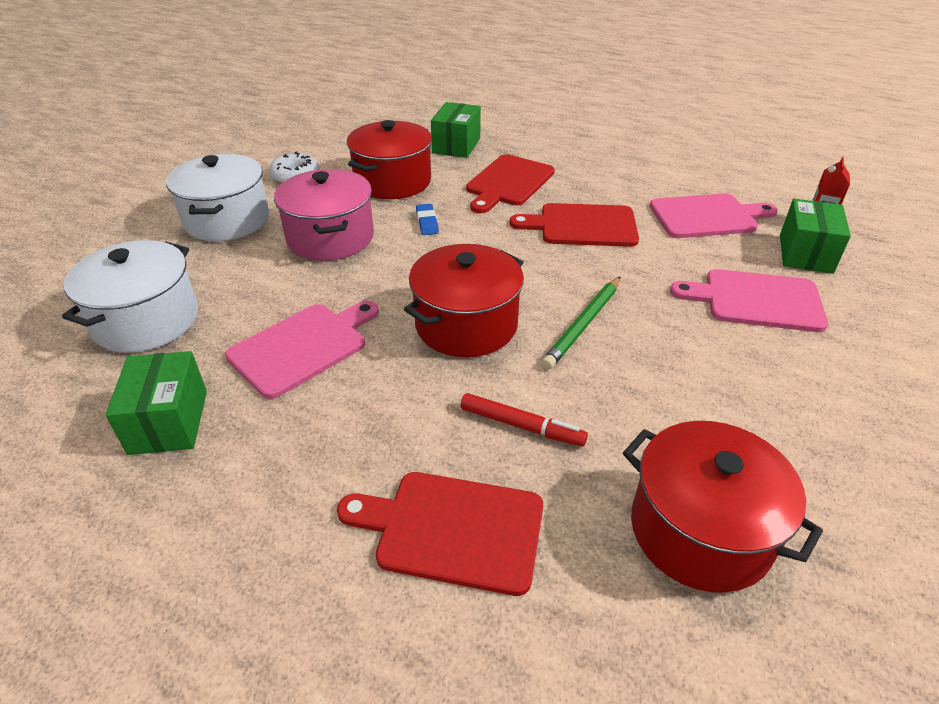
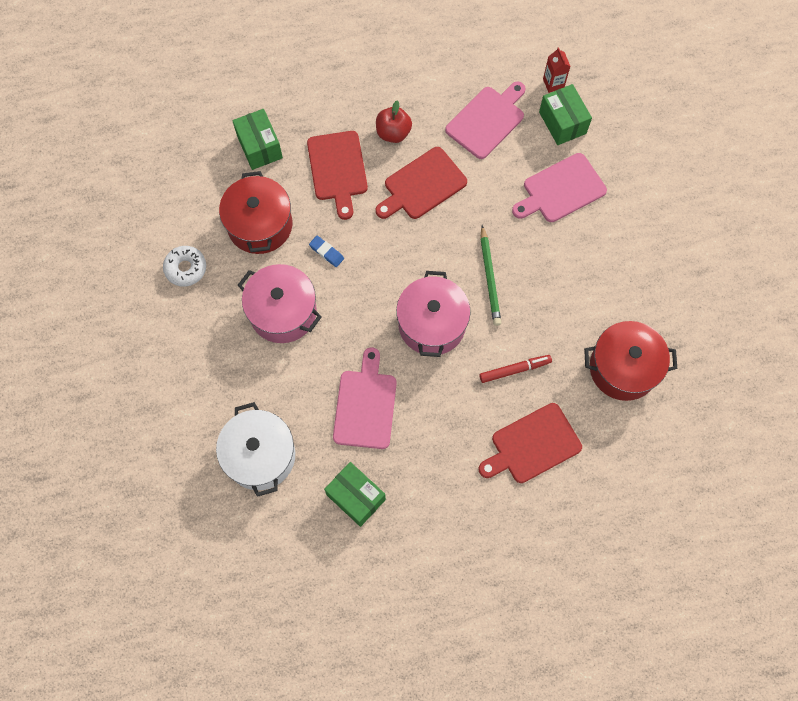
camera: 40 degrees left, 30 degrees up
white pot [166,154,269,241] -> none
red pot [404,244,524,357] -> pink pot [396,271,470,357]
none -> red apple [376,100,412,143]

